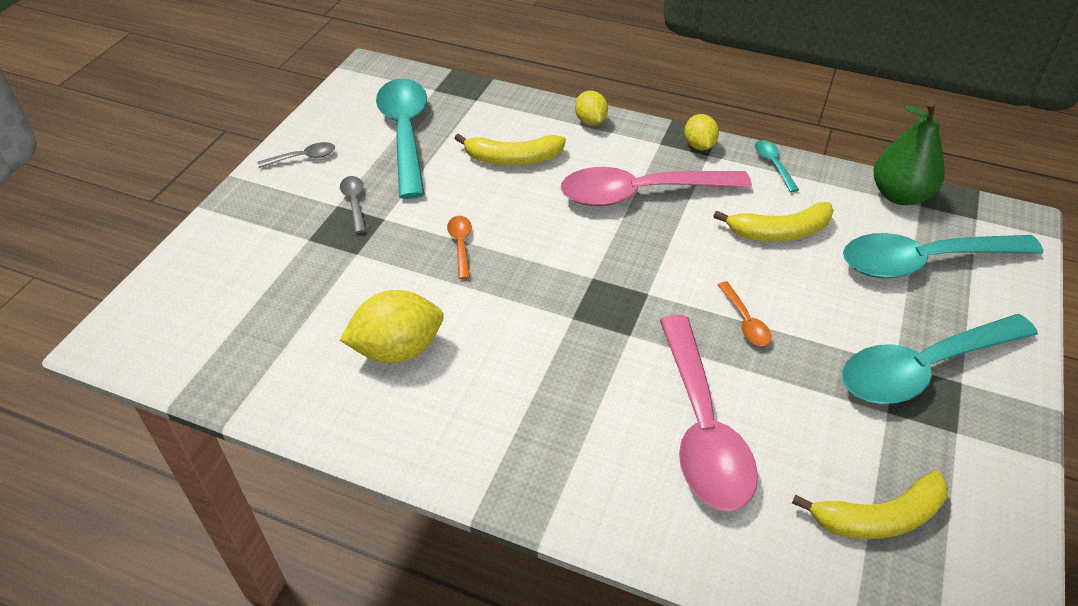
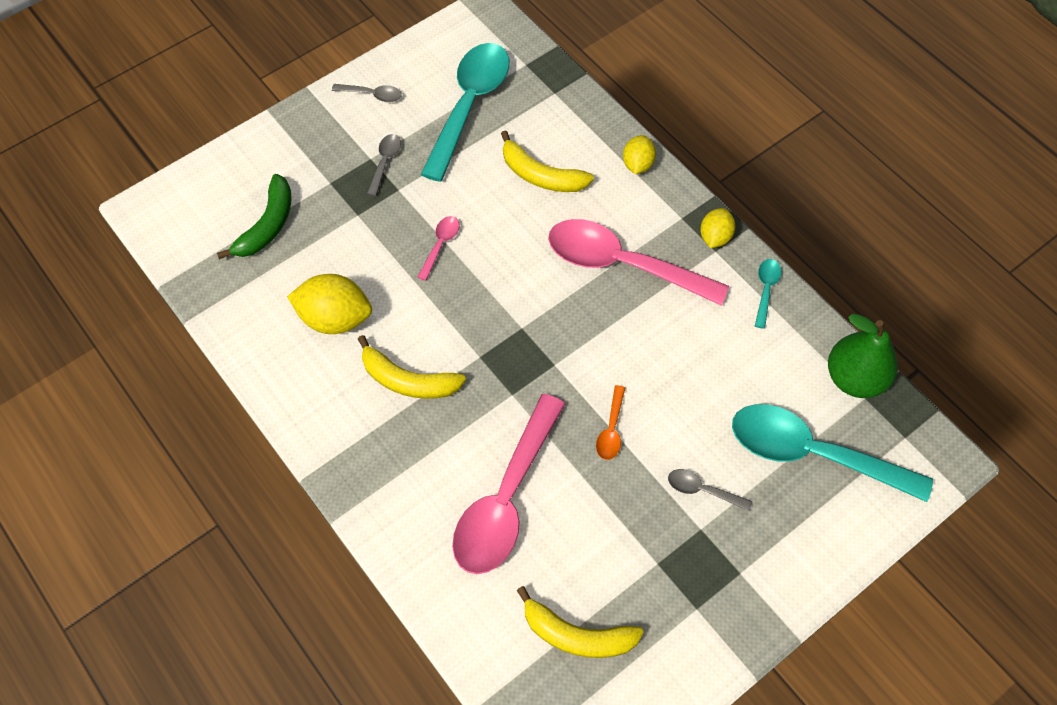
camera: 30 degrees right, 15 degrees up
orange spoon [447,216,472,279] -> pink spoon [417,216,460,281]
yellow banana [713,202,834,241] -> yellow banana moved to [358,335,466,399]
turquoise spoon [842,314,1038,404] -> none
none -> green banana [217,174,292,259]
none -> grey spoon [668,469,752,511]

